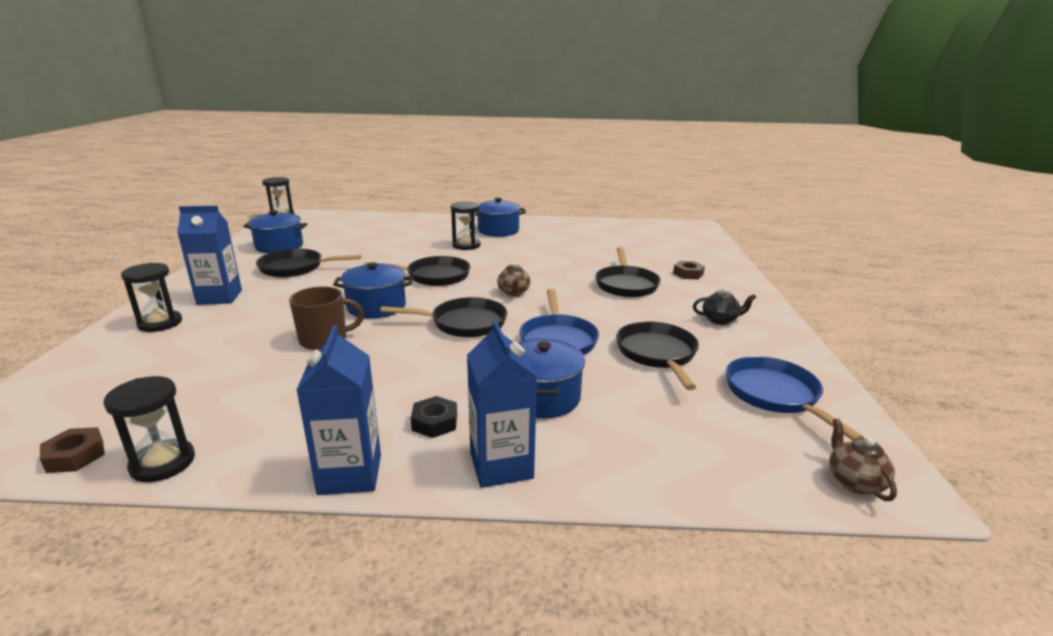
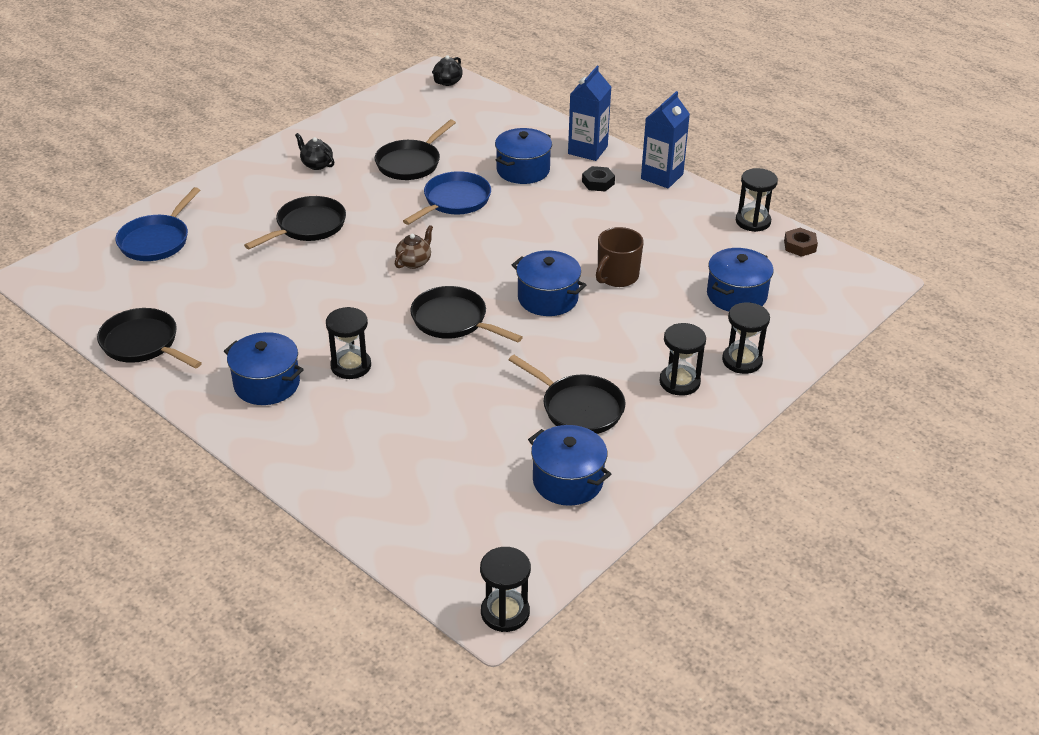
camera: 140 degrees left, 15 degrees up
blue carton [177,206,242,305] -> black hourglass [659,323,706,396]
brown mug [289,286,364,350] -> brown mug turned 75 degrees counterclockwise [596,227,644,287]
black pan [380,297,507,337] -> black pan moved to [97,308,202,368]
brown nut [673,261,705,279] -> none
blue pan [726,356,864,441] -> blue pan moved to [116,187,200,261]
brown teapot [829,418,897,501] -> black teapot [432,55,463,86]
none -> blue pot [707,248,774,311]

